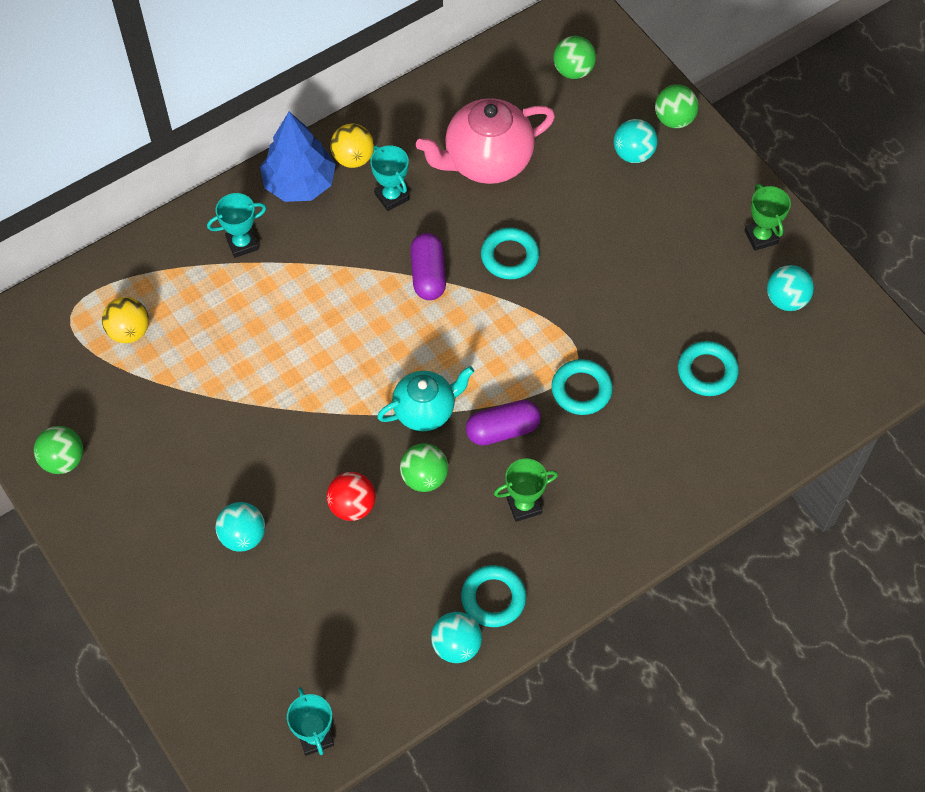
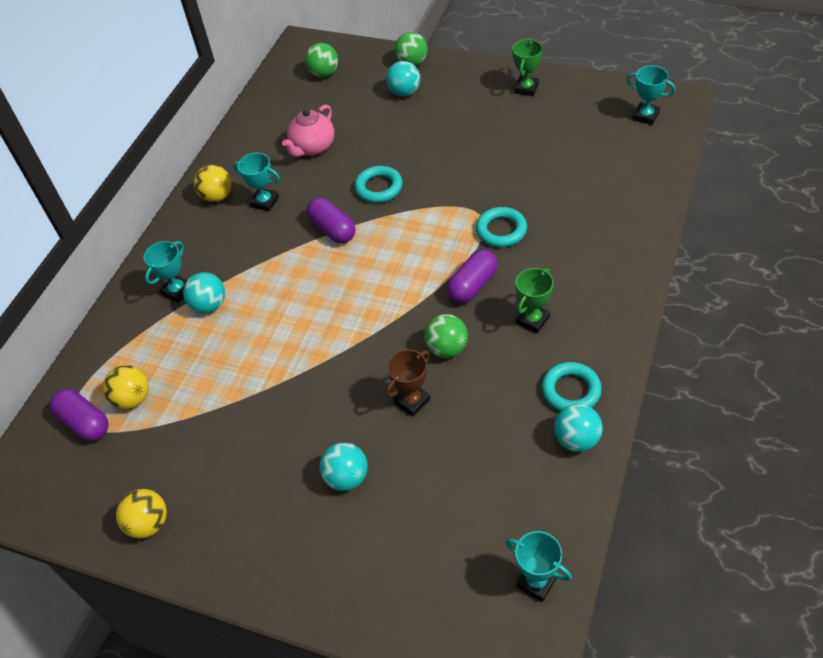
camera: 30 degrees left, 10 degrees down
green ball [34,426,83,474] -> yellow ball [116,489,167,539]
blue tree [260,112,336,202] -> none
red ball [326,472,376,521] -> brown trophy [386,349,430,416]
turquoise teapot [377,366,474,431] -> none
pink teapot [416,98,555,184] -> pink teapot [282,105,334,157], size x0.65
turquoise ring [678,341,739,396] -> none
green trophy [744,184,791,251] -> green trophy turned 75 degrees clockwise [512,39,543,96]
turquoise ball [767,265,814,311] -> turquoise ball moved to [183,272,225,313]
none -> purple capsule [50,389,109,441]
none -> turquoise trophy [626,65,676,125]

